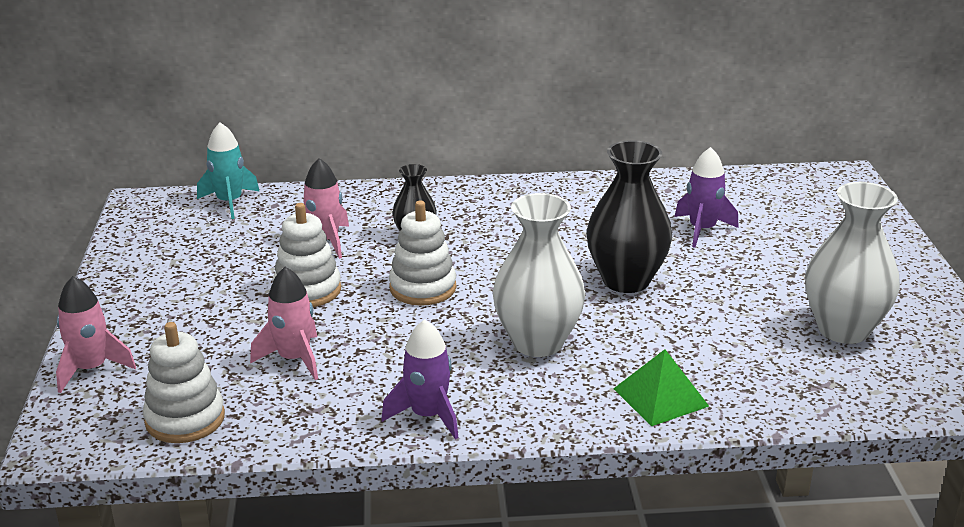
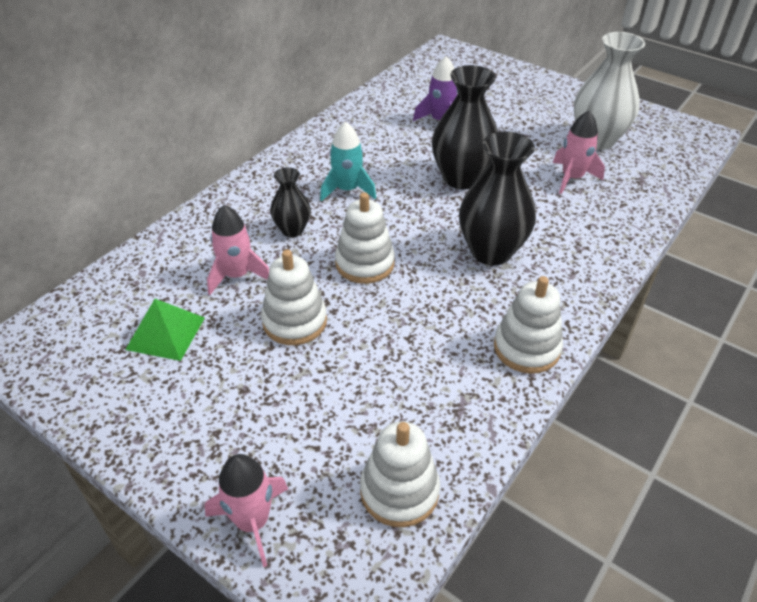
camera: 50 degrees left, 15 degrees up
turquoise rocket [197,122,260,219] -> turquoise rocket moved to [320,121,376,202]
pink rocket [250,267,318,380] -> pink rocket moved to [553,111,605,194]
purple rocket [381,319,459,439] -> white stacking toy [494,276,563,374]
white vase [493,193,585,357] -> black vase [459,131,536,265]
green pyramid [613,349,709,426] -> green pyramid moved to [125,299,205,361]

